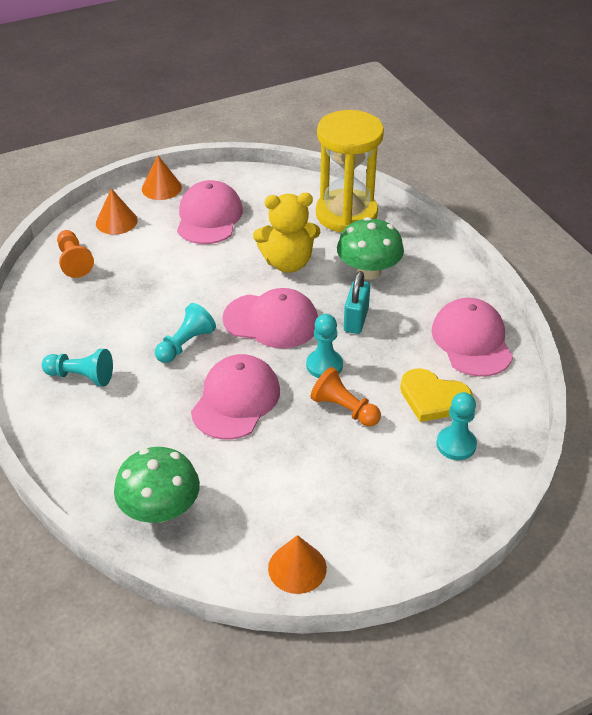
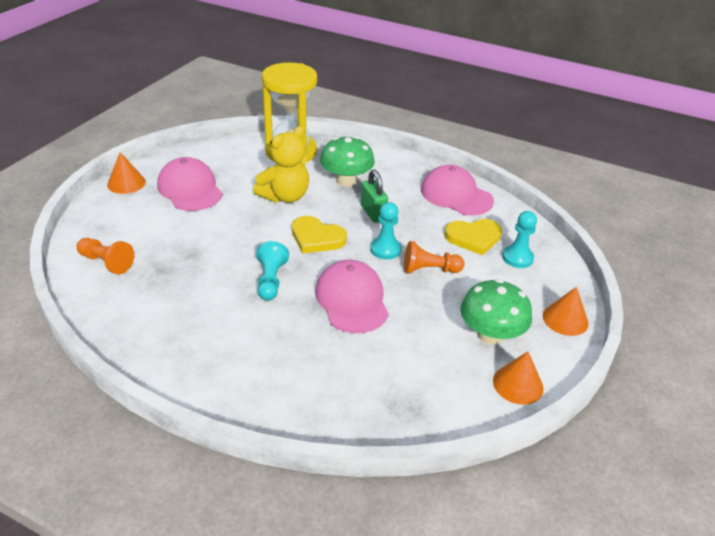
camera: 40 degrees left, 5 degrees down
turquoise pawn [42,349,113,386] -> none
orange cone [96,188,138,235] -> orange cone moved to [543,287,589,336]
green mushroom [114,447,200,523] -> green mushroom moved to [460,279,532,345]
pink cap [222,288,318,348] -> yellow heart [292,216,347,253]
turquoise padlock [344,271,370,334] -> green padlock [361,170,388,223]

